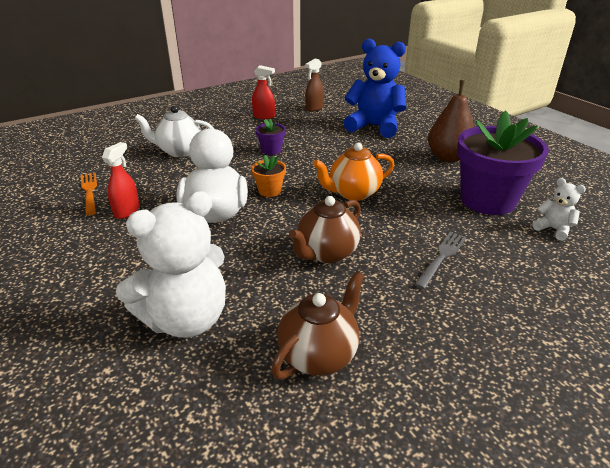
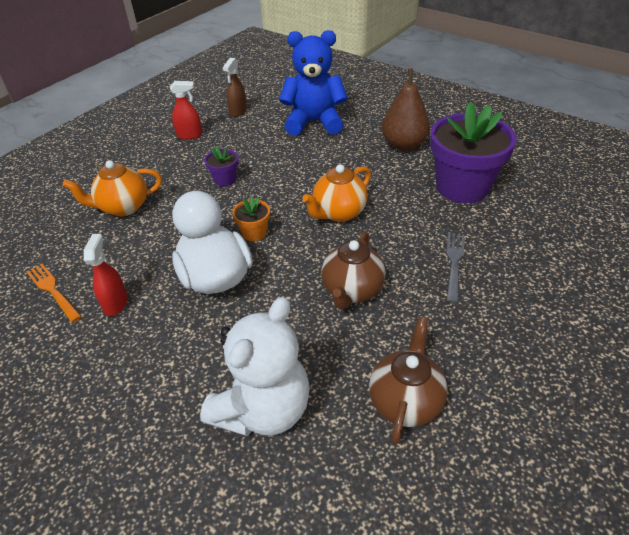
camera: 20 degrees left, 10 degrees up
white teapot [134,106,214,157] -> orange teapot [63,160,162,216]
white teddy bear [532,178,586,241] -> none

